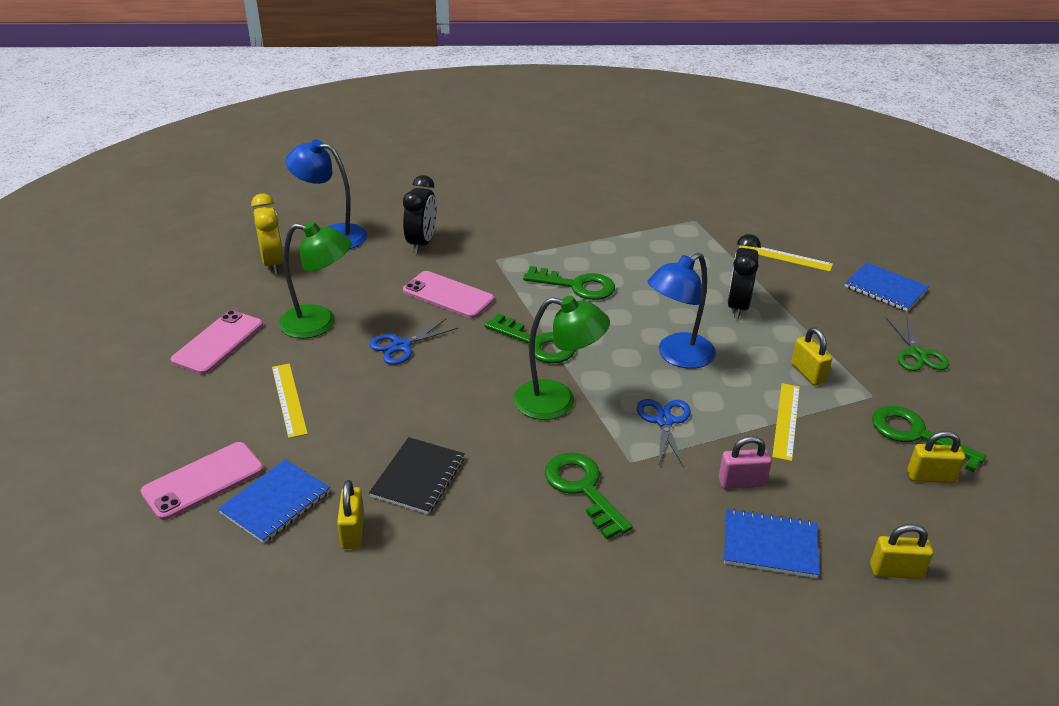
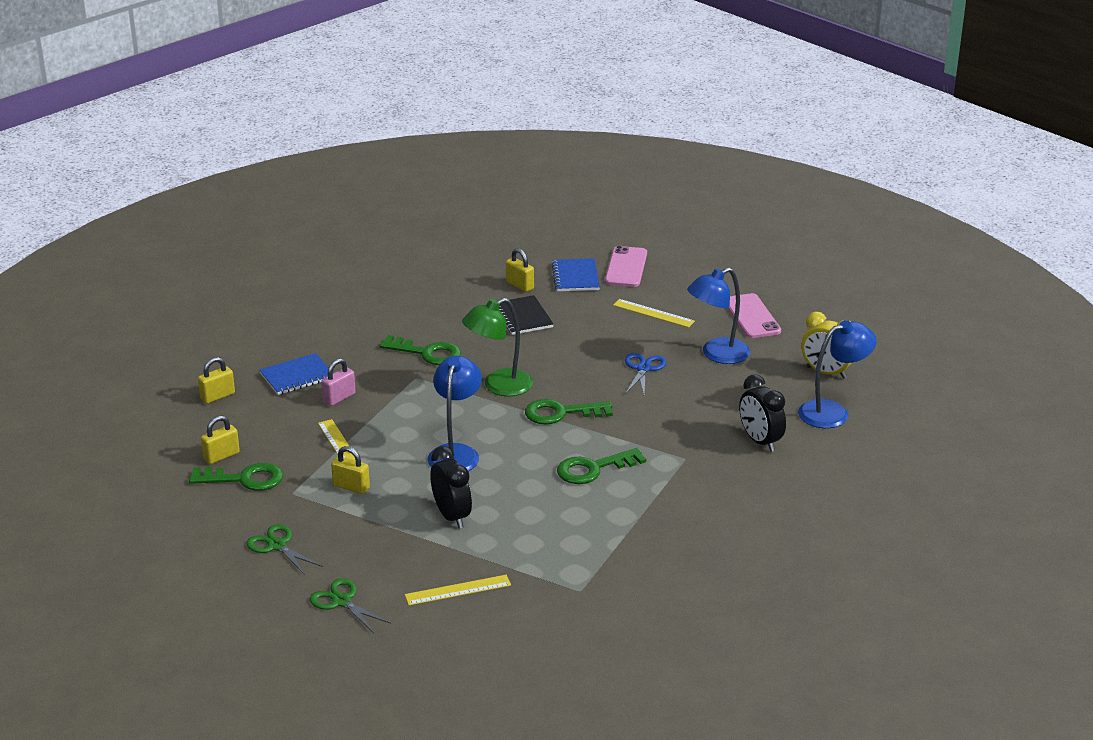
camera: 140 degrees right, 5 degrees down
green lamp [279,222,352,339] -> blue lamp [687,268,750,364]
pink phone [403,271,494,318] -> none
blue scissors [637,399,691,468] -> none
blue notebook [845,263,929,312] -> green scissors [310,578,391,633]

